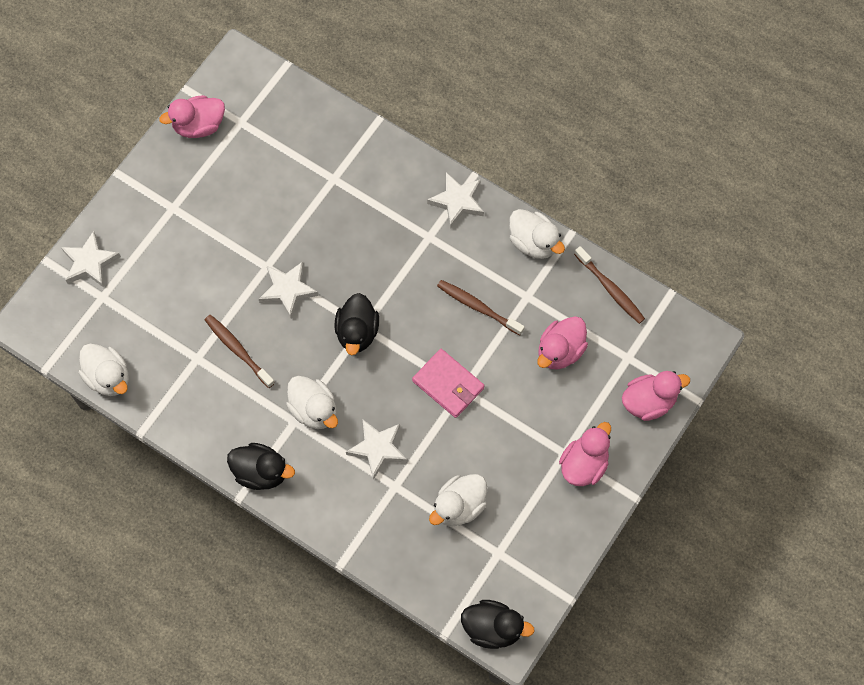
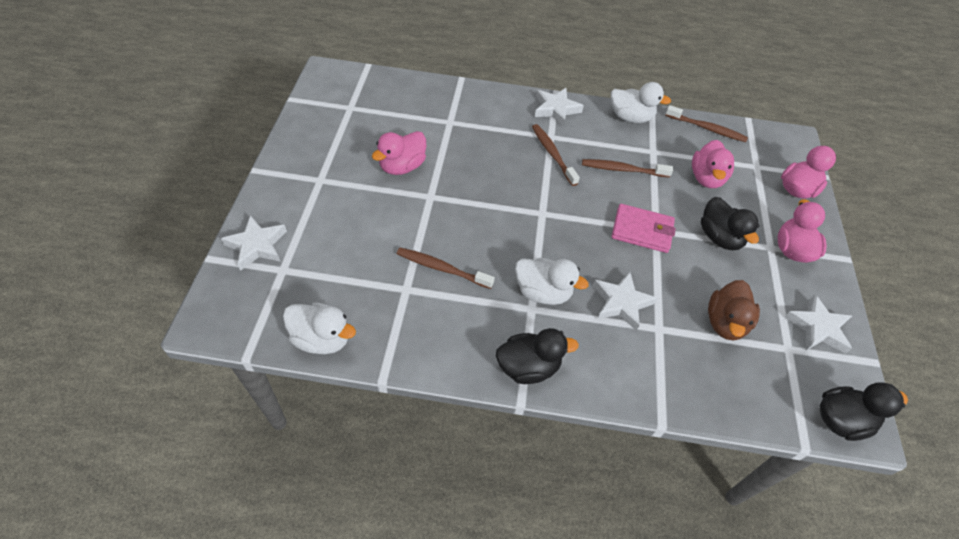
camera: 30 degrees left, 15 degrees down
pink duck [159,95,225,138] -> pink duck moved to [372,131,426,175]
white star [259,261,318,318] -> white star moved to [785,295,852,354]
black duck [334,293,379,355] -> black duck moved to [701,197,760,250]
white duck [429,474,487,526] -> brown duck [708,280,760,341]
none -> brown toothbrush [532,124,580,186]

